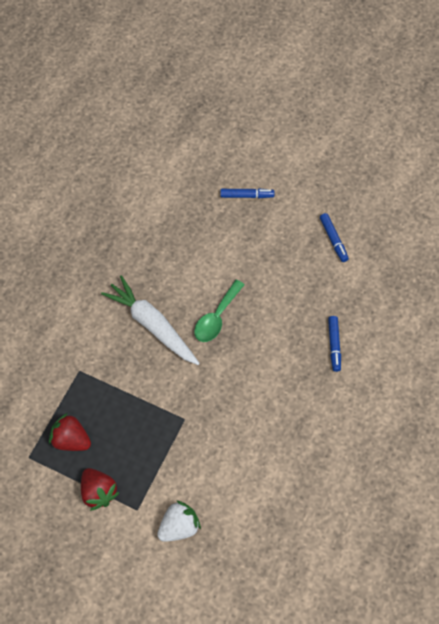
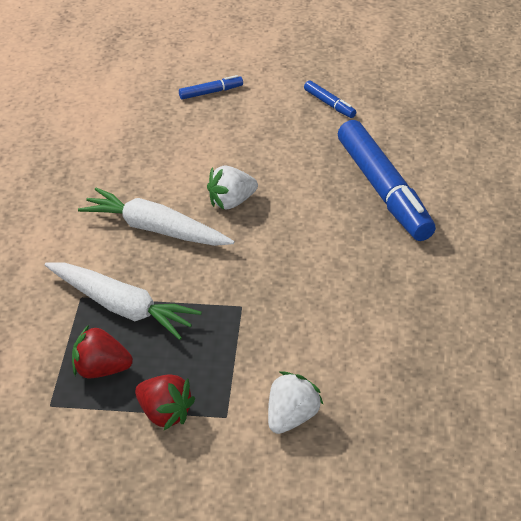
camera: 20 degrees left, 20 degrees down
green spoon [194,280,245,342] -> white strawberry [207,165,258,209]
blue marker [328,316,341,372] -> blue marker [338,120,436,241], size x2.34
none -> white carrot [45,263,202,340]

